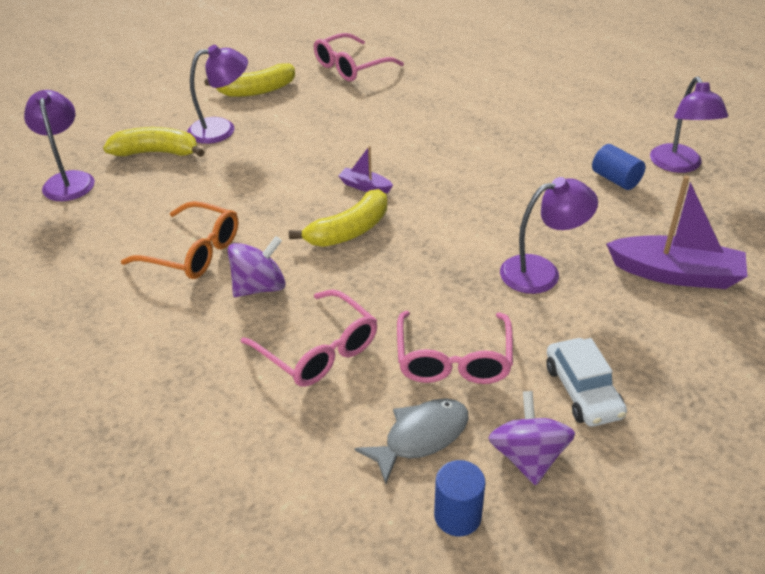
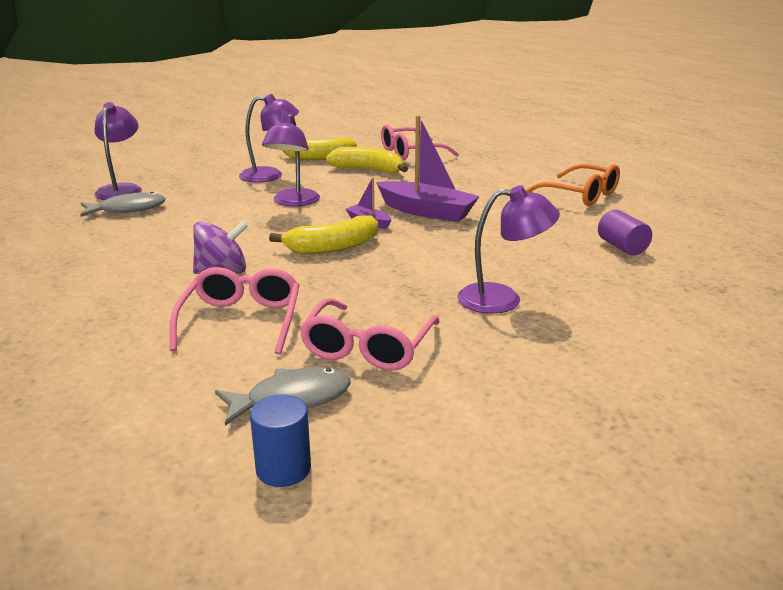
camera: 15 degrees right, 15 degrees down
yellow banana [103,127,205,157] -> yellow banana moved to [326,147,408,173]
orange glasses [121,201,238,279] -> orange glasses moved to [525,164,620,206]
pink glasses [241,289,378,387] -> pink glasses turned 150 degrees counterclockwise [170,267,300,355]
purple spinning top [488,391,575,485] -> none
white car [546,338,627,427] -> none
blue cylinder [592,144,646,190] -> purple cylinder [598,209,652,255]
purple boat [606,175,748,289] -> purple boat moved to [376,115,480,222]
purple lamp [650,77,728,173] -> purple lamp moved to [262,114,320,207]
none -> grey fish [80,192,166,217]

